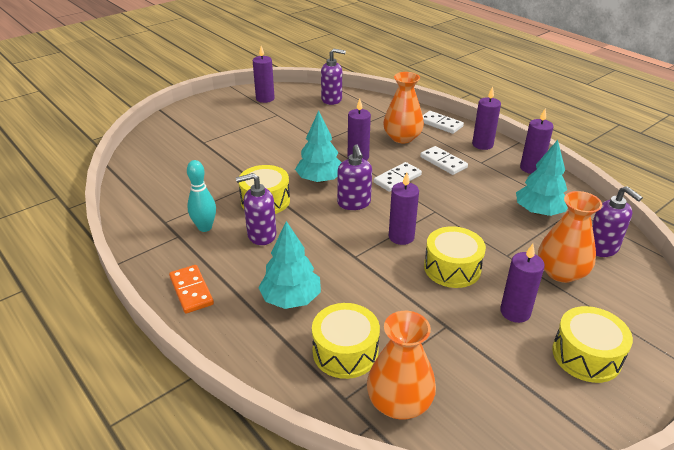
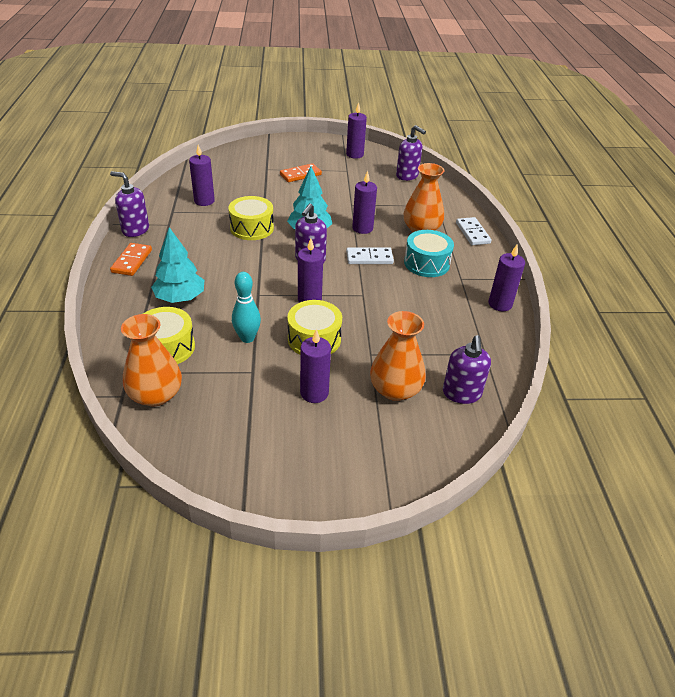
camera: 35 degrees right, 5 degrees up
turquoise bowling pin [187,160,216,232] -> turquoise bowling pin moved to [232,272,261,343]
purple soap dispenser [236,173,277,245] -> purple soap dispenser moved to [110,171,149,237]
white domino [420,146,468,175] -> turquoise drum [404,230,454,277]
purple candle [472,87,501,150] -> purple candle moved to [189,145,215,206]
turquoise tree [516,140,568,216] -> none
yellow drum [552,306,633,383] -> none
none -> orange domino [280,163,322,182]

